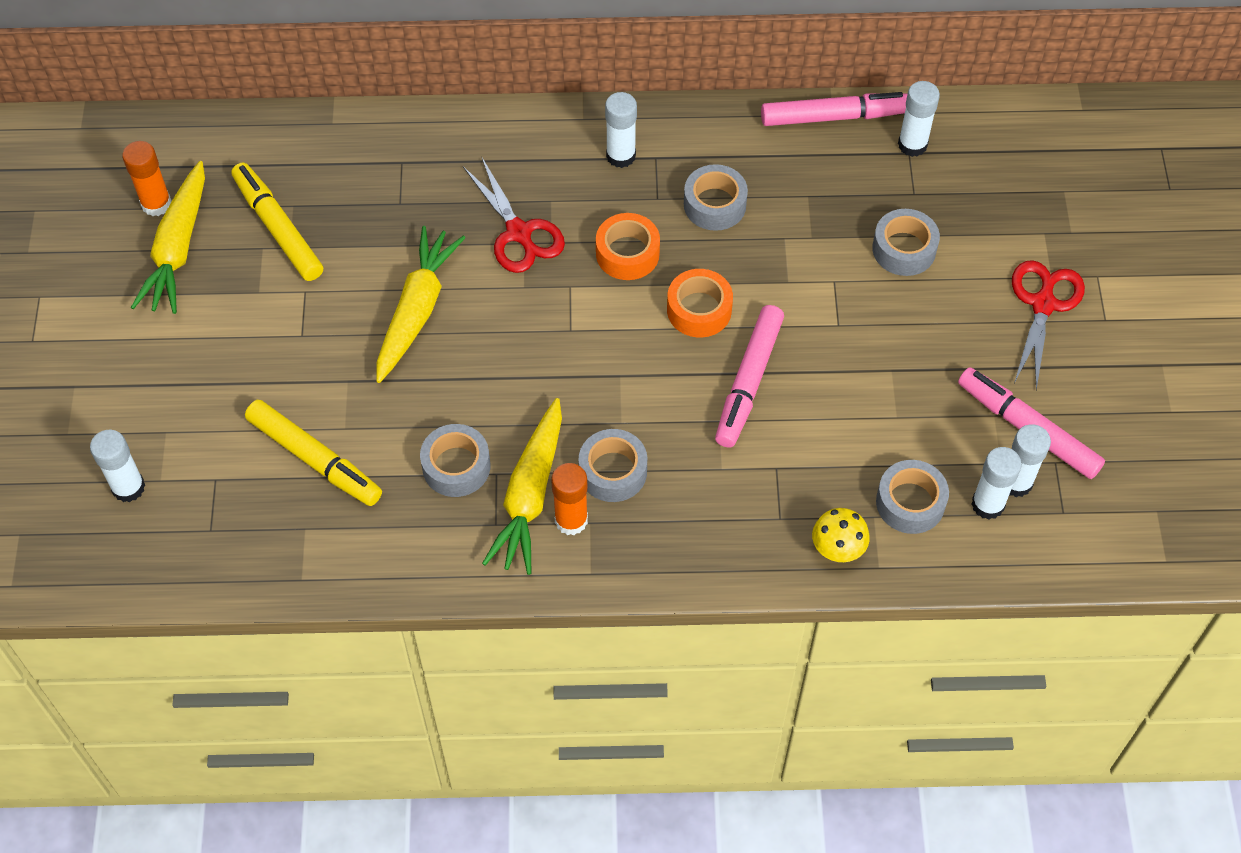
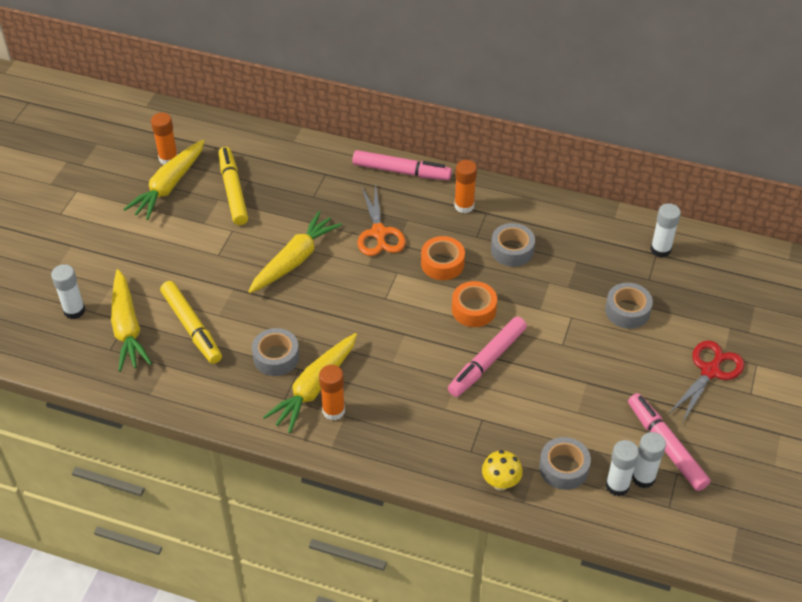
camera: 20 degrees right, 10 degrees down
red scissors [463,158,565,273] -> orange scissors [358,183,406,256]
grey tape [579,429,647,502] -> none
white glue stick [605,92,637,168] -> orange glue stick [454,160,477,213]
pink marker [761,92,908,126] -> pink marker moved to [353,150,452,180]
none -> yellow carrot [111,269,152,372]

